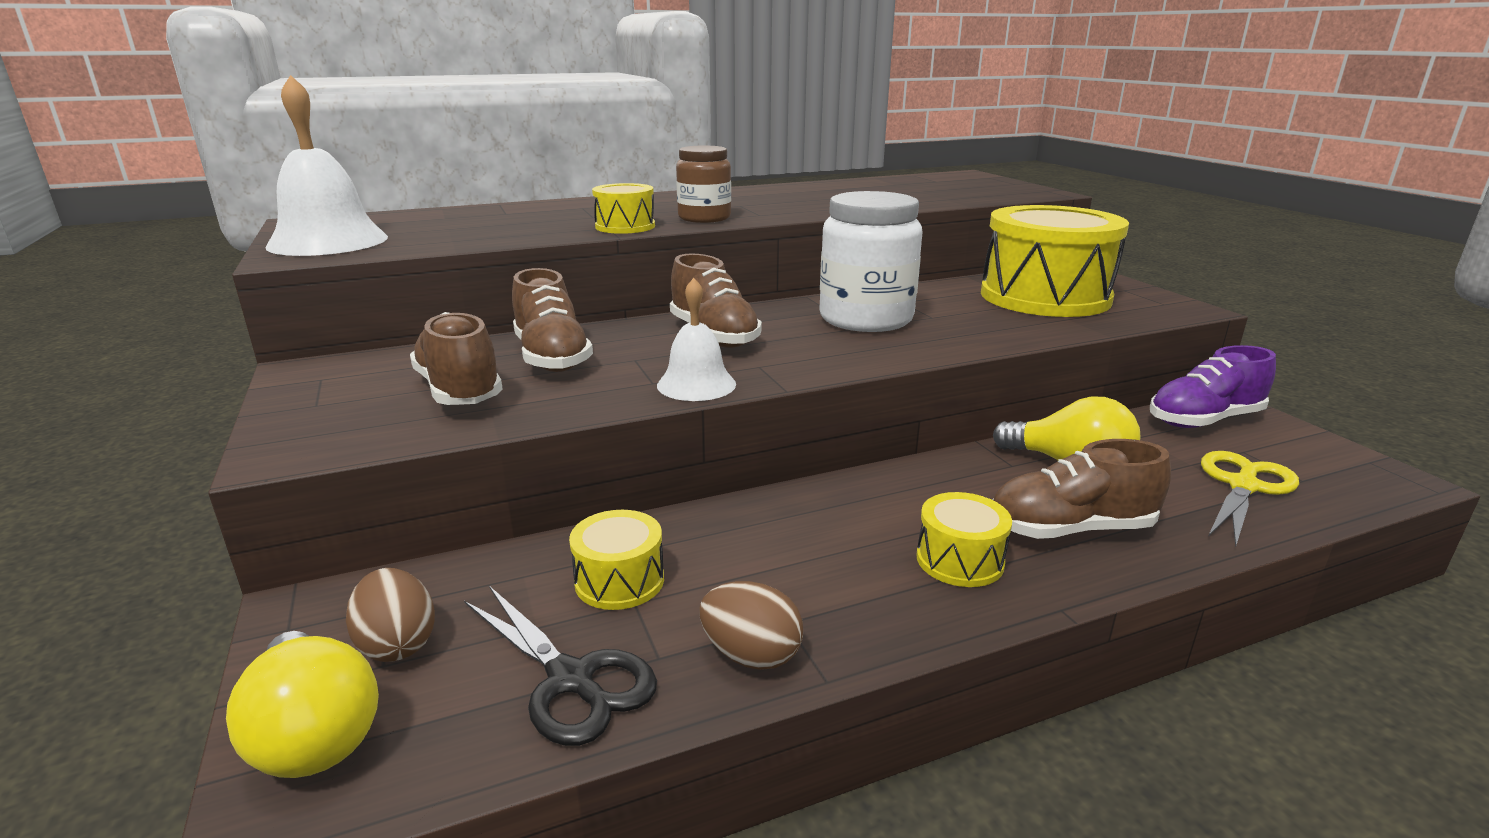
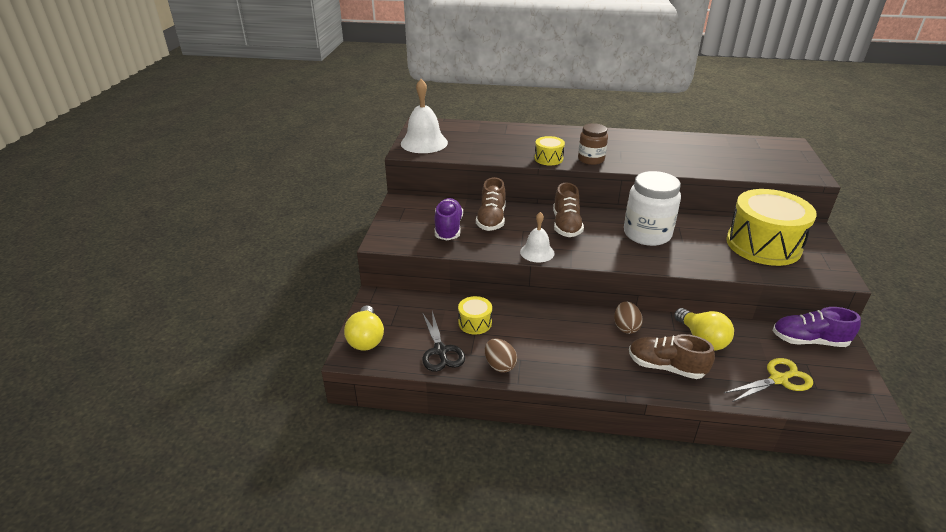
camera: 30 degrees right, 10 degrees up
brown egg [346,568,435,662] -> brown egg moved to [614,301,643,334]
brown shoe [410,312,503,405] -> purple shoe [435,198,463,240]
yellow drum [916,492,1012,587] -> none

